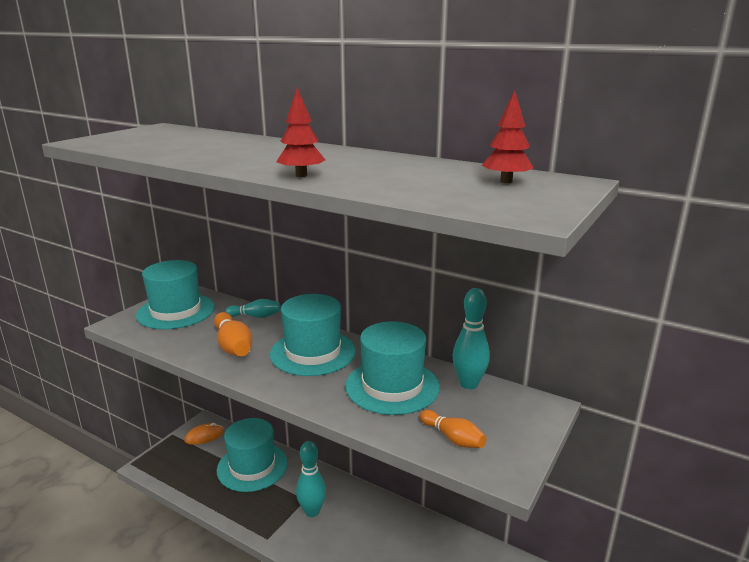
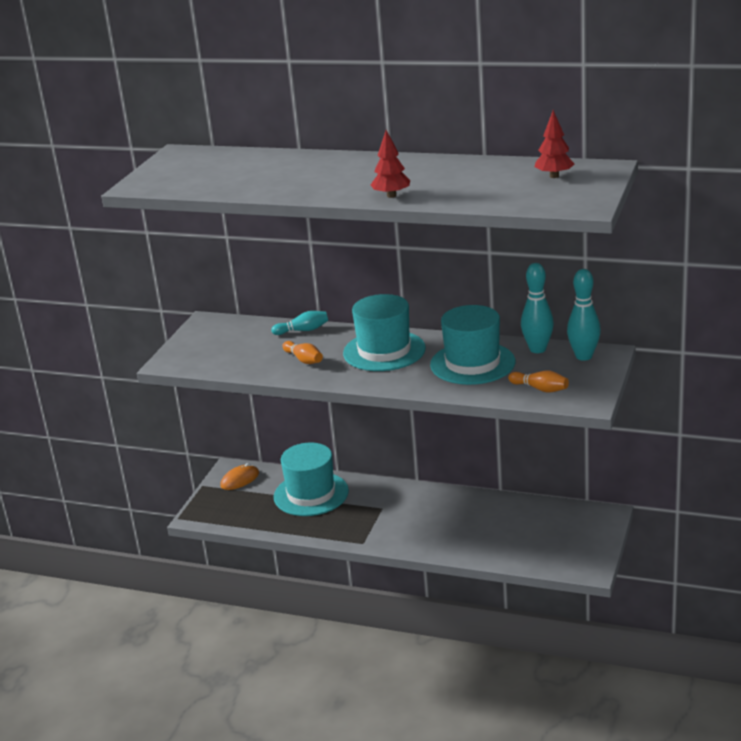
camera: 10 degrees left, 5 degrees up
turquoise hat [136,260,215,329] -> none
orange bowling pin [214,312,252,356] -> orange bowling pin [282,341,323,364], size x0.64
turquoise bowling pin [296,441,326,517] -> turquoise bowling pin moved to [567,269,601,361]

